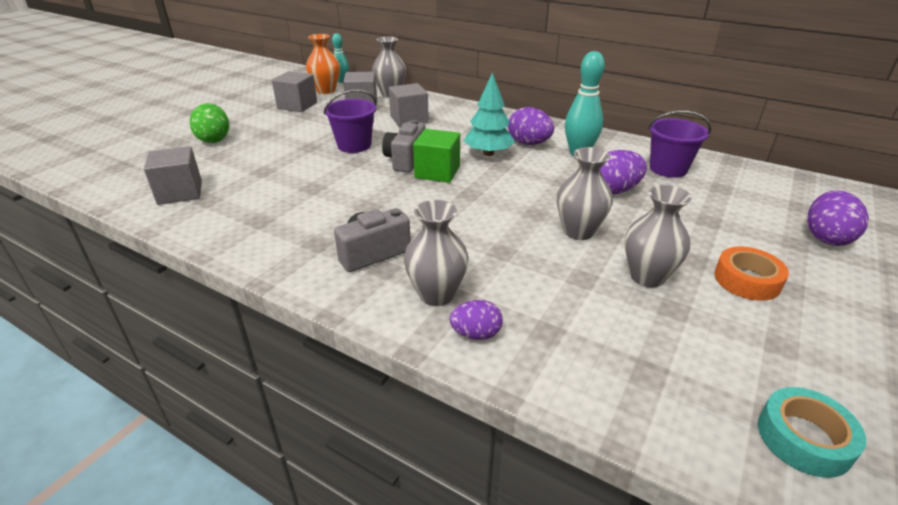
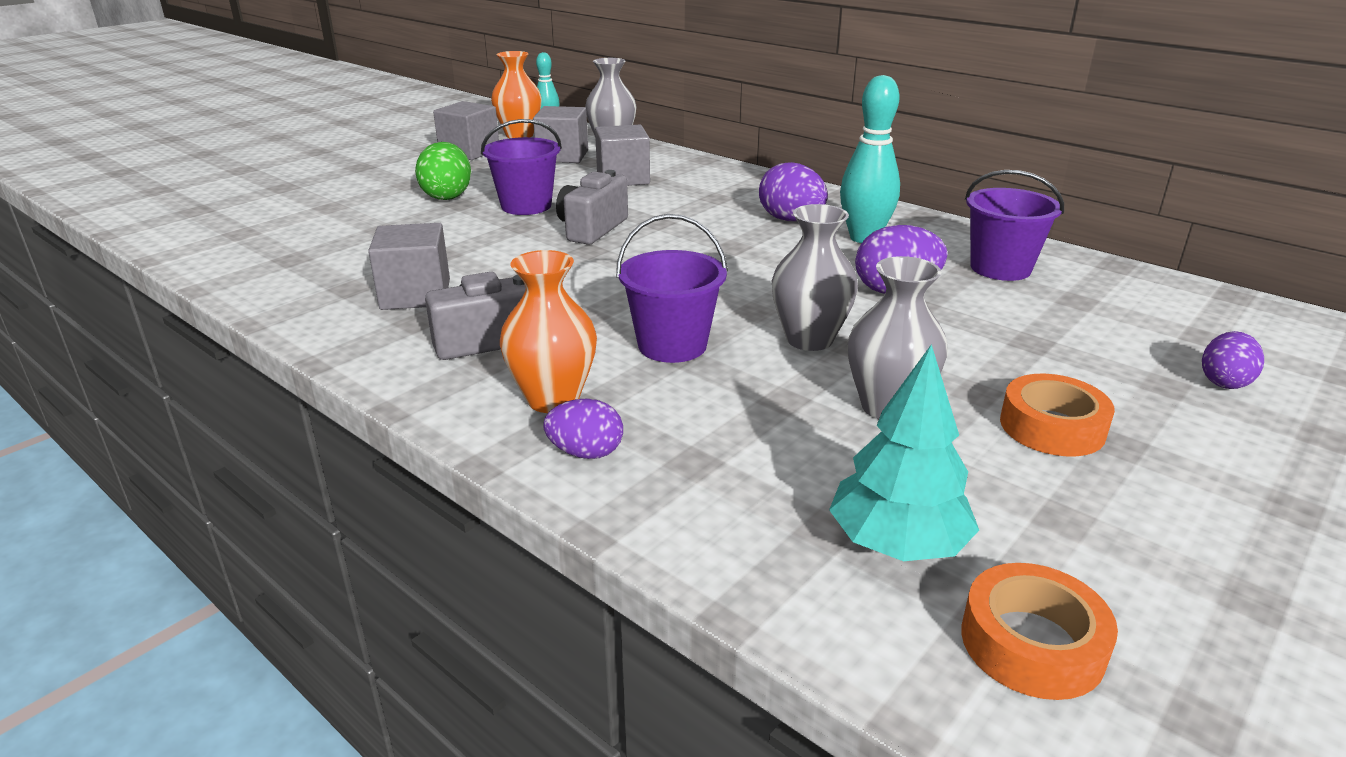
camera: 10 degrees right, 5 degrees down
grey cube [144,146,202,205] -> grey cube moved to [368,223,450,310]
green egg [190,103,229,143] -> green egg moved to [415,142,471,200]
grey vase [404,200,469,306] -> orange vase [500,250,597,413]
green cube [413,129,460,183] -> none
turquoise tree [464,72,515,156] -> turquoise tree moved to [829,344,979,561]
turquoise tape [758,387,867,478] -> orange tape [961,563,1118,700]
purple egg [807,190,869,246] -> purple egg [1202,331,1264,389], size x0.64
none -> purple bucket [616,214,728,363]

